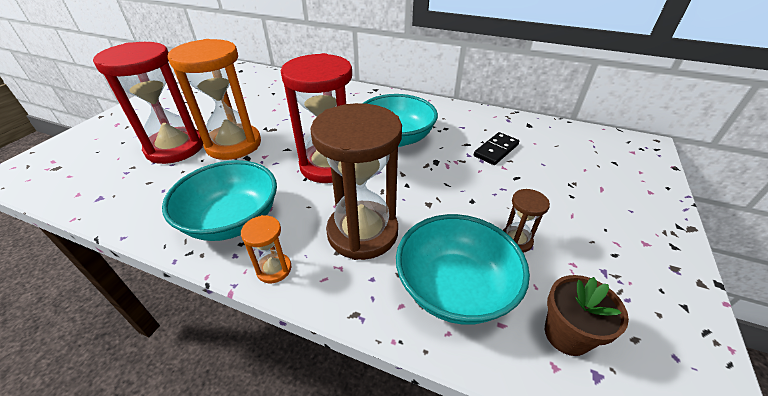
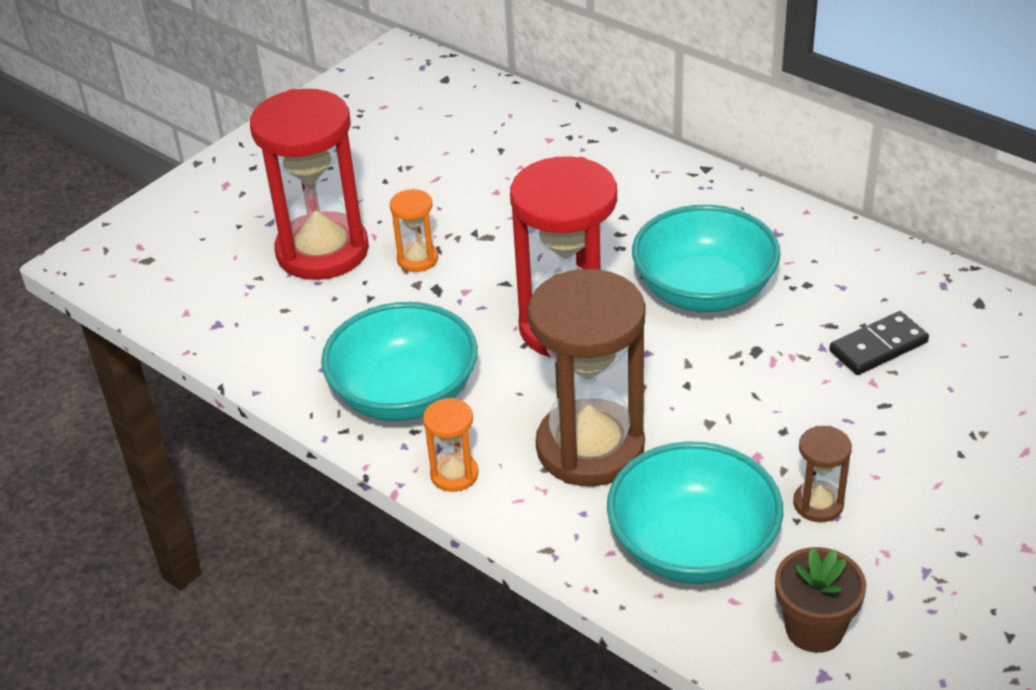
camera: 20 degrees right, 0 degrees up
orange hourglass [168,39,261,160] -> orange hourglass [390,189,438,272], size x0.44

